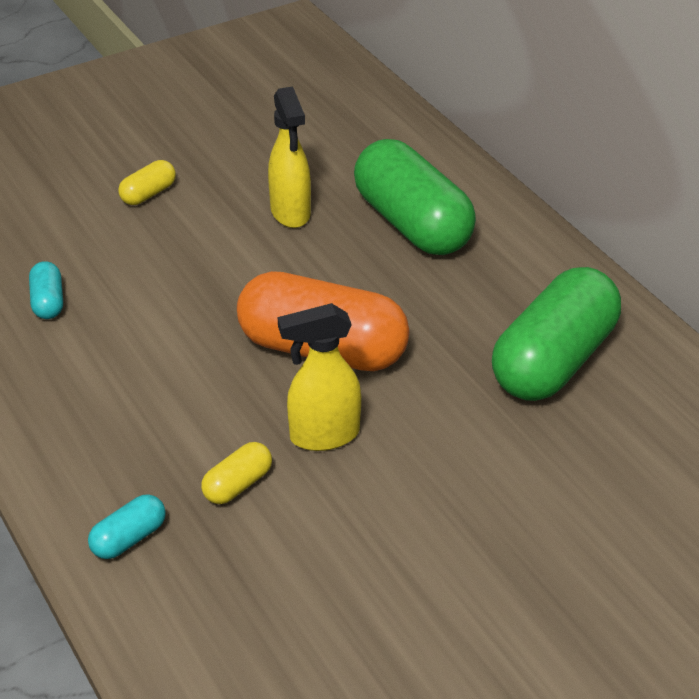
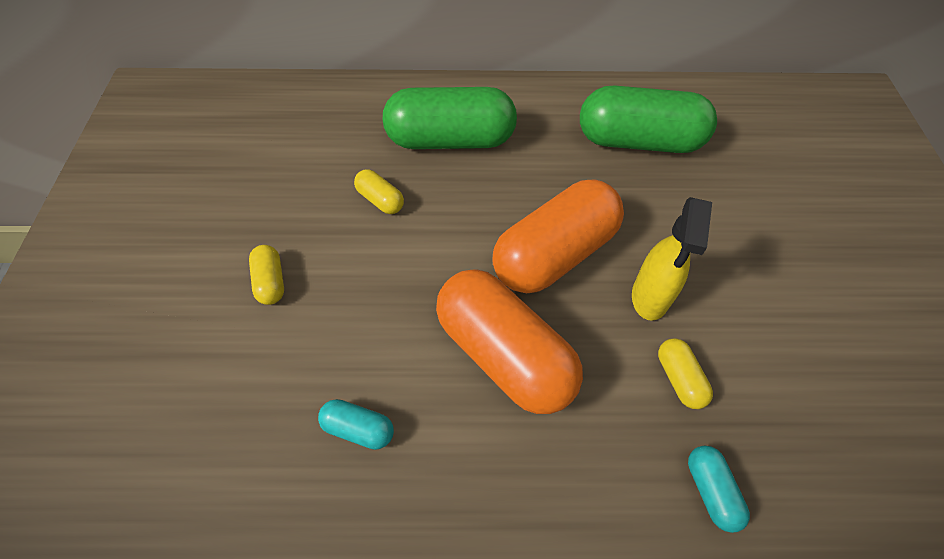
camera: 60 degrees left, 15 degrees up
yellow spray bottle [268,86,311,228] -> yellow capsule [354,169,404,214]
green capsule [492,267,621,401] -> green capsule turned 60 degrees counterclockwise [580,85,717,153]
none -> orange capsule [436,270,583,414]

